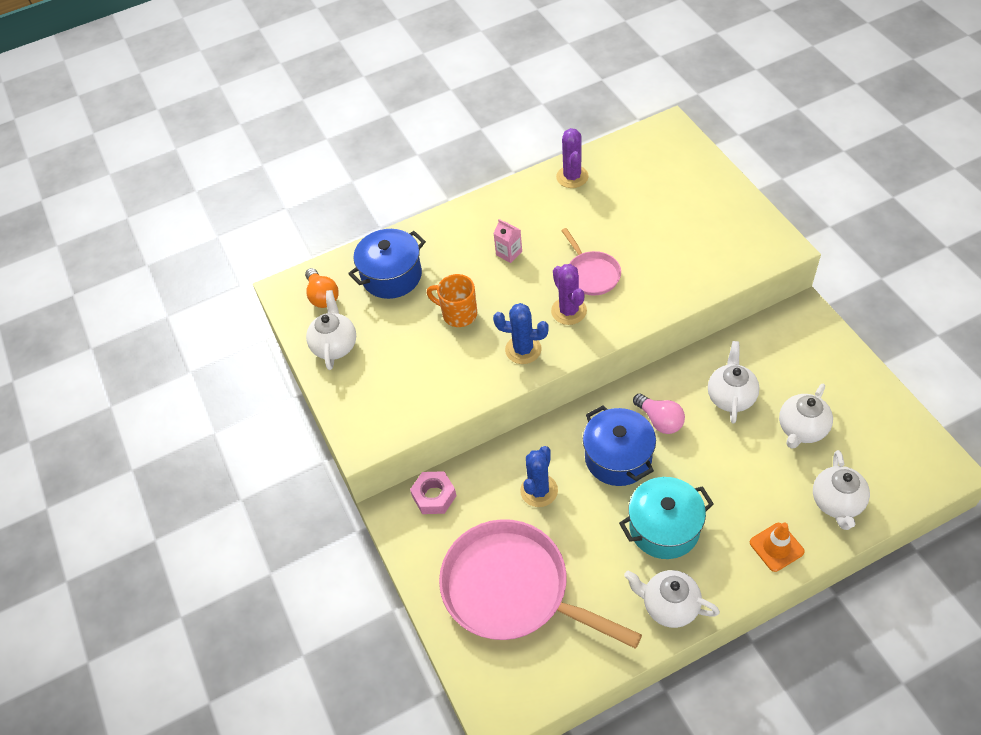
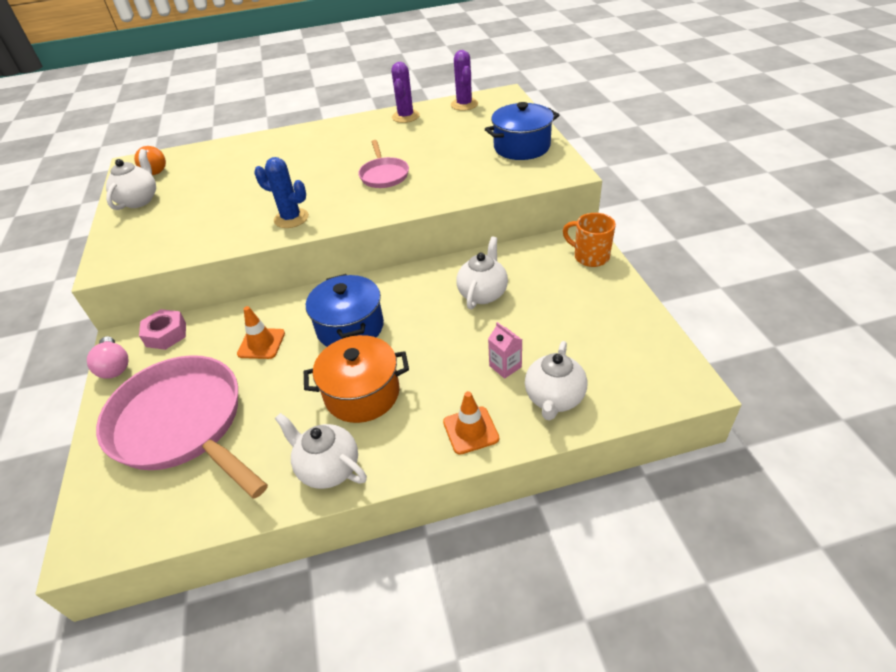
camera: 10 degrees right, 10 degrees down
blue pot [348,229,426,299] -> blue pot moved to [485,102,559,160]
orange mug [427,274,477,327] -> orange mug moved to [563,213,616,267]
pink carton [493,219,522,263] -> pink carton moved to [488,322,522,379]
blue cactus [520,446,558,507] -> orange traffic cone [237,306,285,359]
purple cactus [551,264,587,325] -> purple cactus moved to [451,50,478,111]
turquoise pot [619,477,714,559] -> orange pot [304,335,409,423]
pink light bulb [633,393,685,434] -> pink light bulb moved to [87,336,128,379]
white teapot [779,384,833,449] -> none

